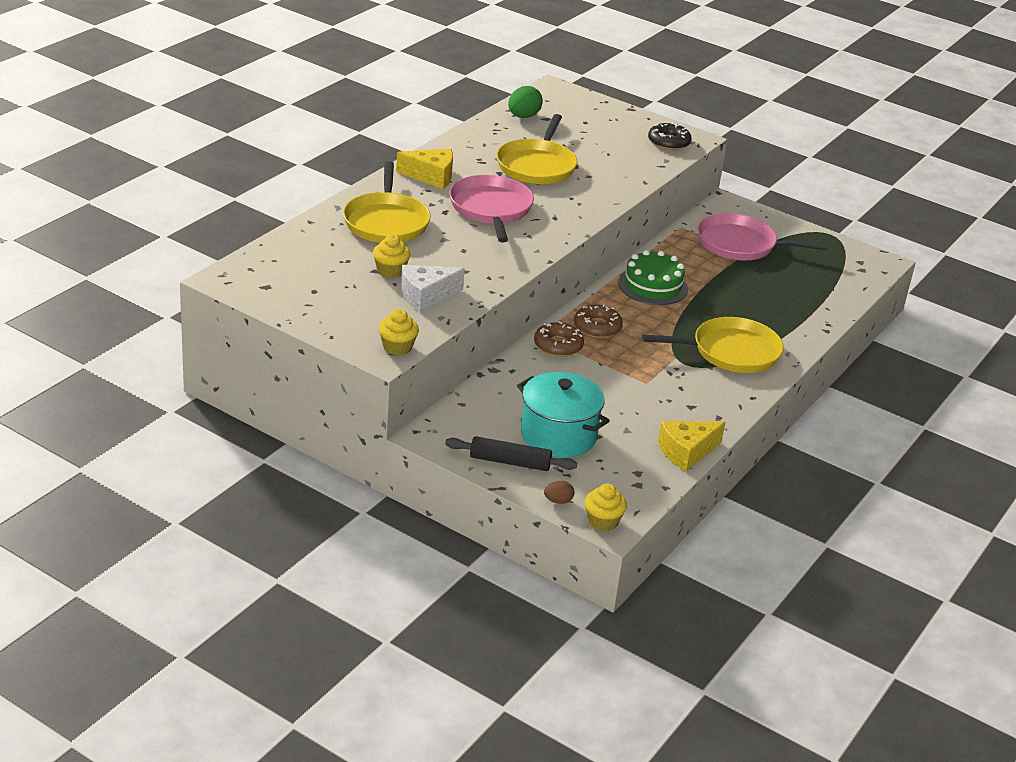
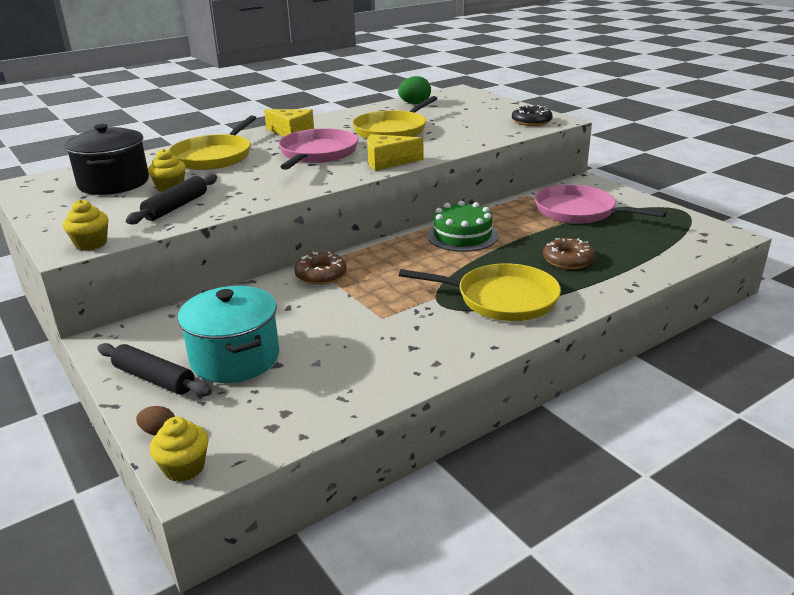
camera: 25 degrees right, 5 degrees down
white cheese [401,265,465,312] -> black rolling pin [126,174,217,224]
brown donut [574,304,623,338] -> brown donut moved to [543,238,595,269]
yellow cheese [658,421,725,471] -> yellow cheese moved to [367,134,423,171]
none -> black pot [64,124,149,195]

